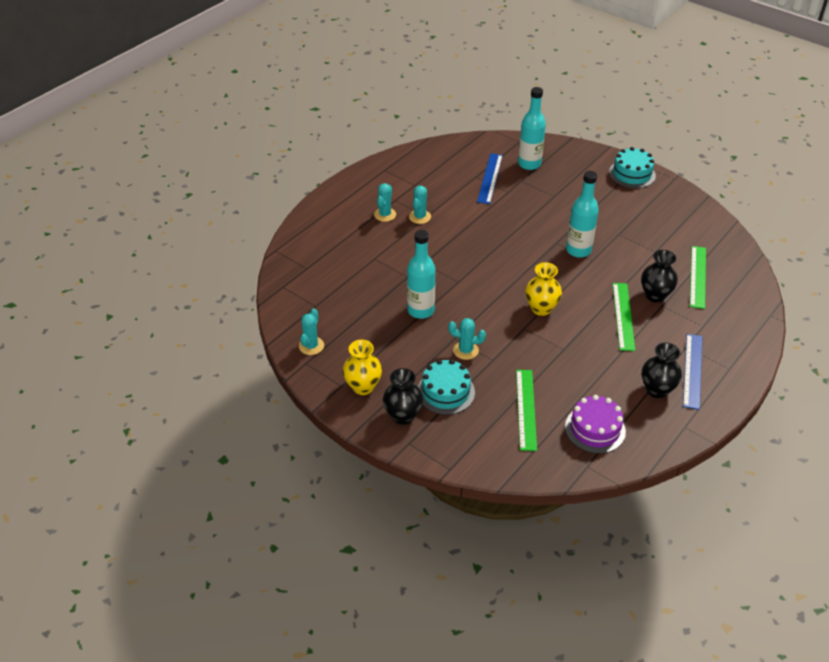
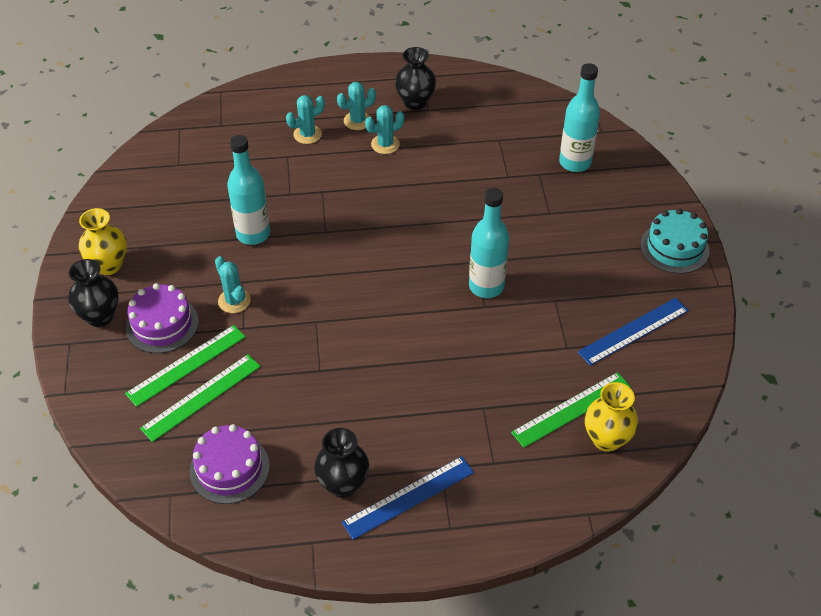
camera: 45 degrees right, 5 degrees up
turquoise cactus [299,308,324,355] -> turquoise cactus moved to [286,95,325,144]
turquoise cake [418,359,475,415] -> purple cake [126,283,199,353]
blue ruler [477,153,503,204] -> blue ruler moved to [578,298,689,366]
yellow vase [525,262,562,316] -> yellow vase moved to [585,382,638,452]
green ruler [613,283,636,351] -> green ruler moved to [125,325,245,407]
black vase [641,250,678,303] -> black vase moved to [395,47,436,110]

